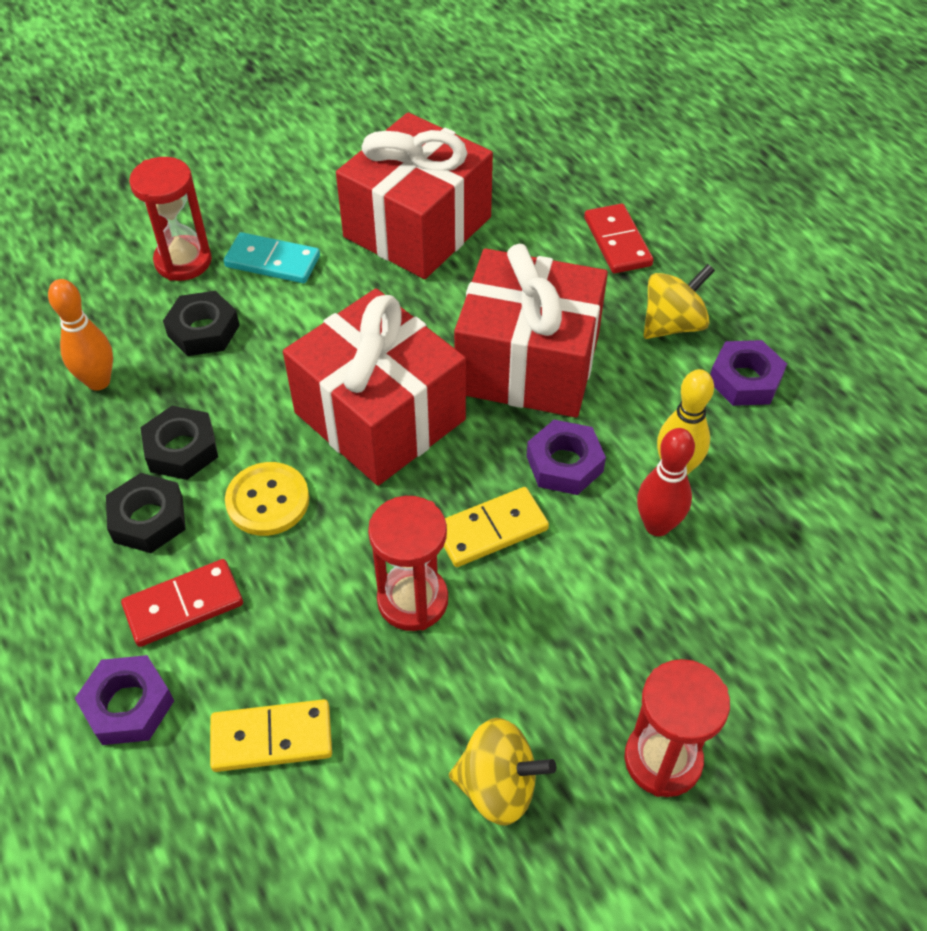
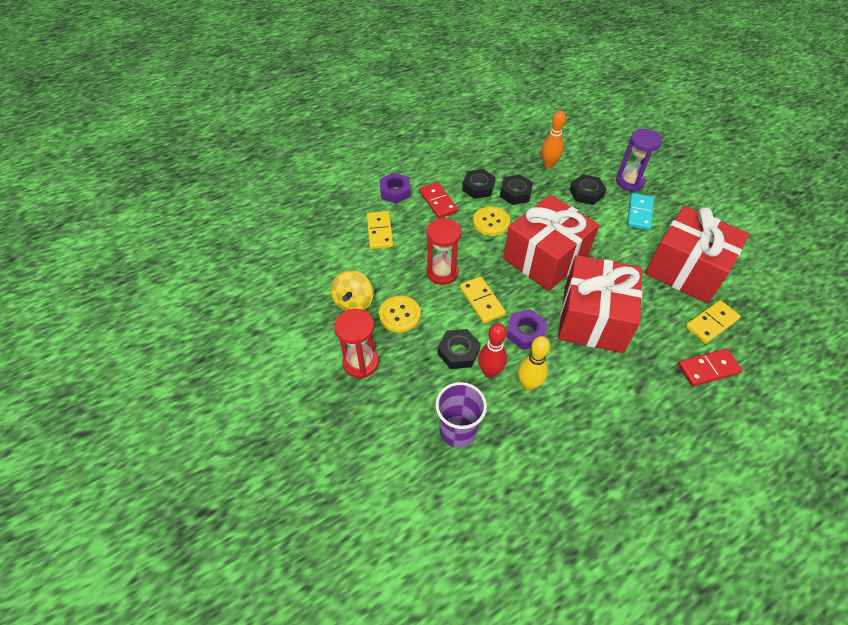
camera: 90 degrees right, 0 degrees up
red hourglass [129,157,212,281] -> purple hourglass [616,129,662,192]
yellow spinning top [644,264,715,339] -> none
purple nut [710,340,787,406] -> none
none -> yellow button [379,296,421,333]
none -> purple cup [435,382,487,448]
none -> black nut [438,329,481,369]
none -> yellow domino [685,300,741,344]

